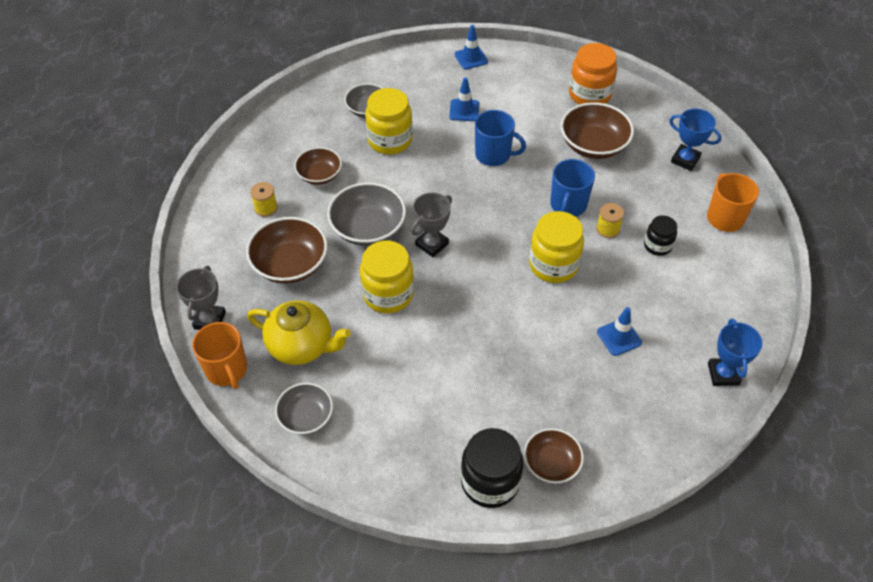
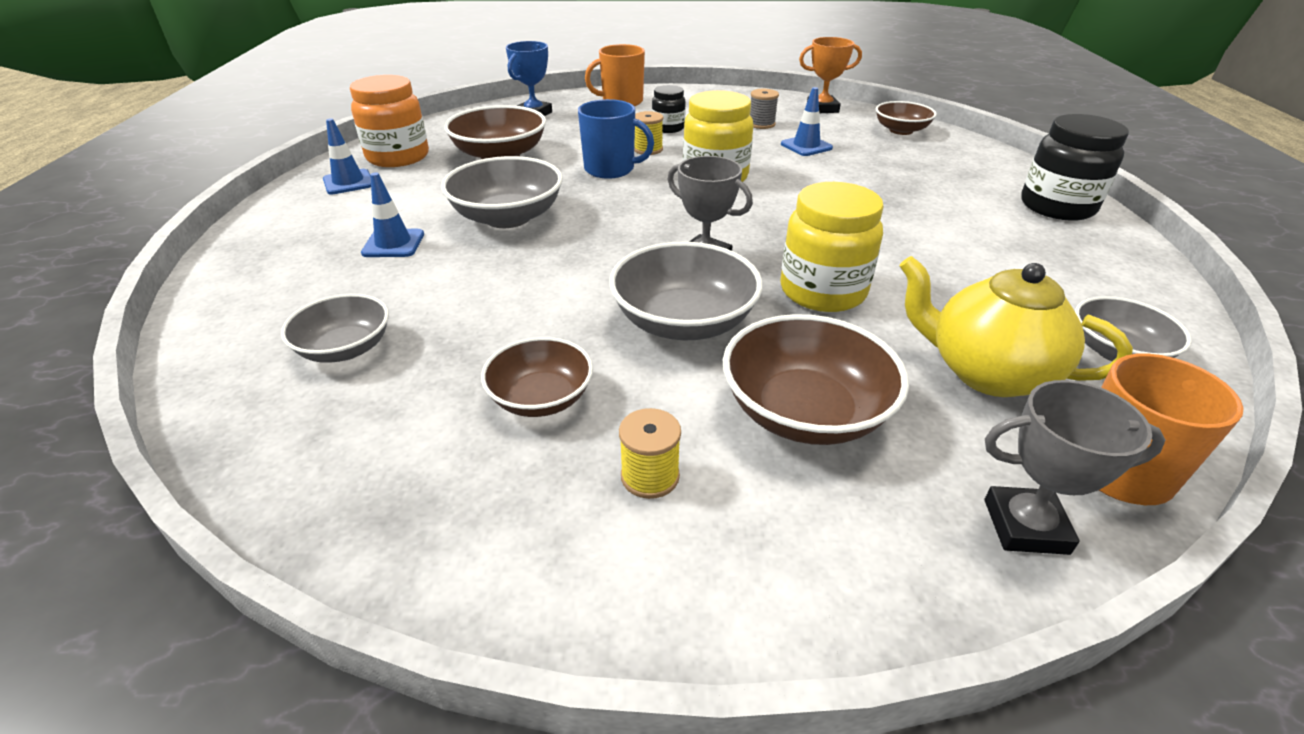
camera: 95 degrees left, 15 degrees down
yellow teapot [247,300,351,365] -> yellow teapot turned 75 degrees counterclockwise [899,256,1133,397]
yellow jar [365,88,413,154] -> none
blue traffic cone [454,25,488,69] -> blue traffic cone moved to [323,118,371,194]
blue mug [475,110,526,166] -> grey bowl [441,156,563,228]
brown bowl [524,428,584,483] -> brown bowl moved to [876,101,937,135]
blue trophy [708,318,763,386] -> orange trophy [799,37,862,113]
none -> grey spool [750,89,779,129]

